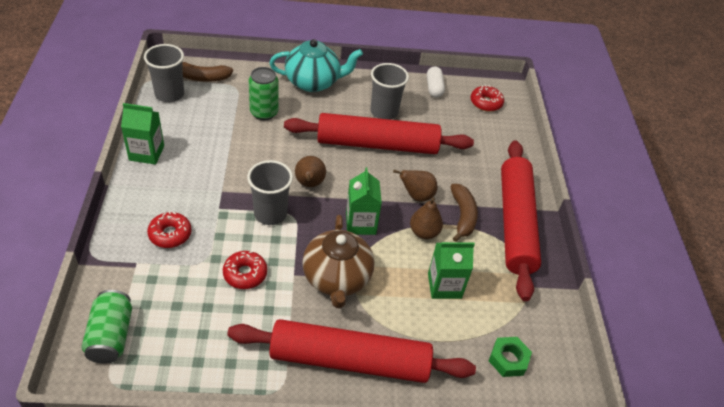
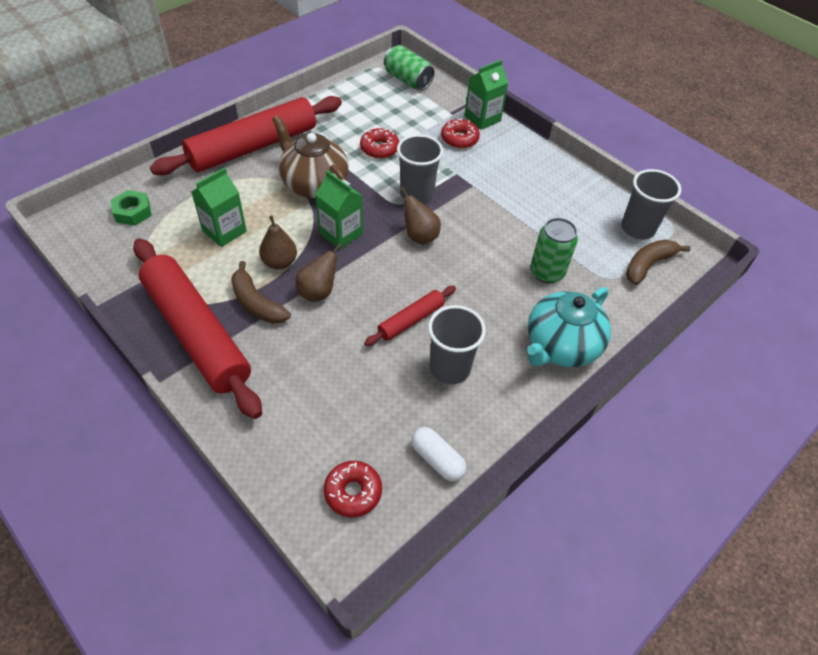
camera: 140 degrees right, 5 degrees up
green carton [121,103,164,165] -> green carton moved to [464,59,508,130]
red rolling pin [284,113,474,154] -> red rolling pin [364,286,456,346], size x0.46

